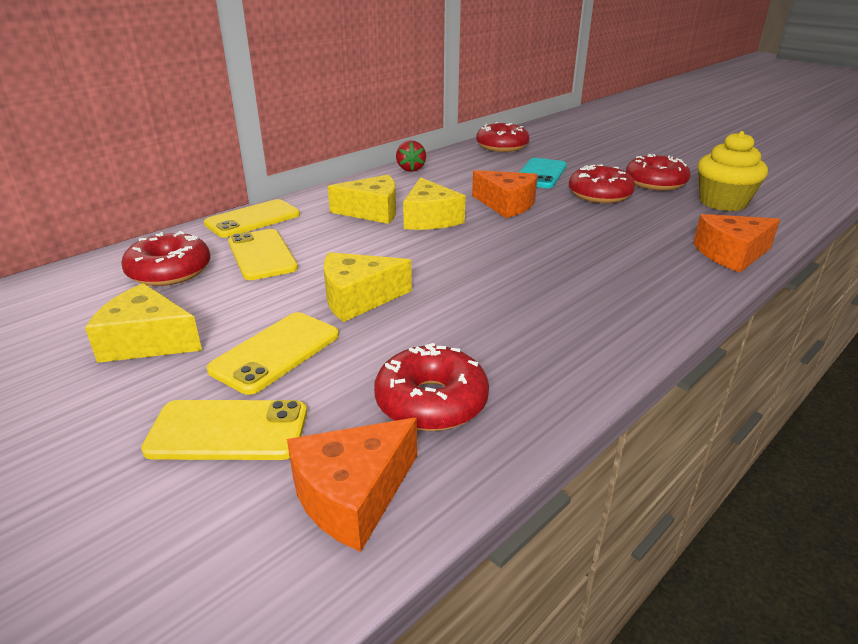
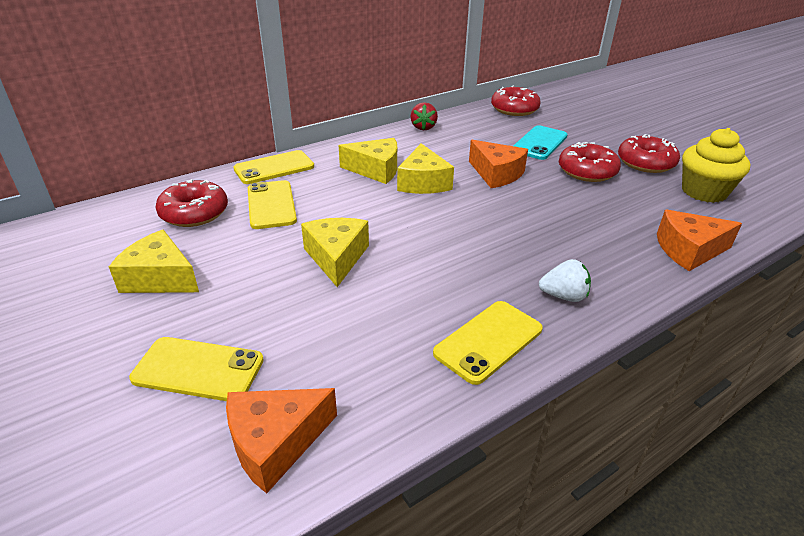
camera: 10 degrees right, 5 degrees up
yellow phone [207,312,339,395] -> yellow phone moved to [433,301,543,385]
yellow cheese [323,252,412,322] -> yellow cheese turned 90 degrees clockwise [301,218,369,287]
red donut [374,343,489,431] -> none
none -> white strawberry [539,259,591,302]

